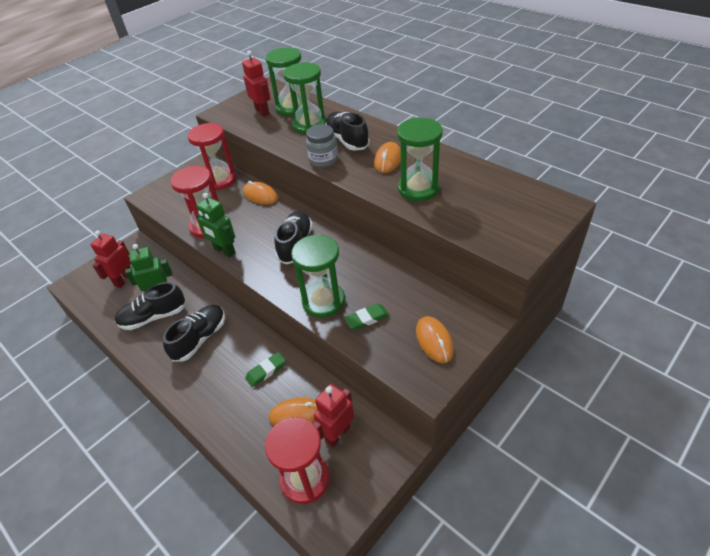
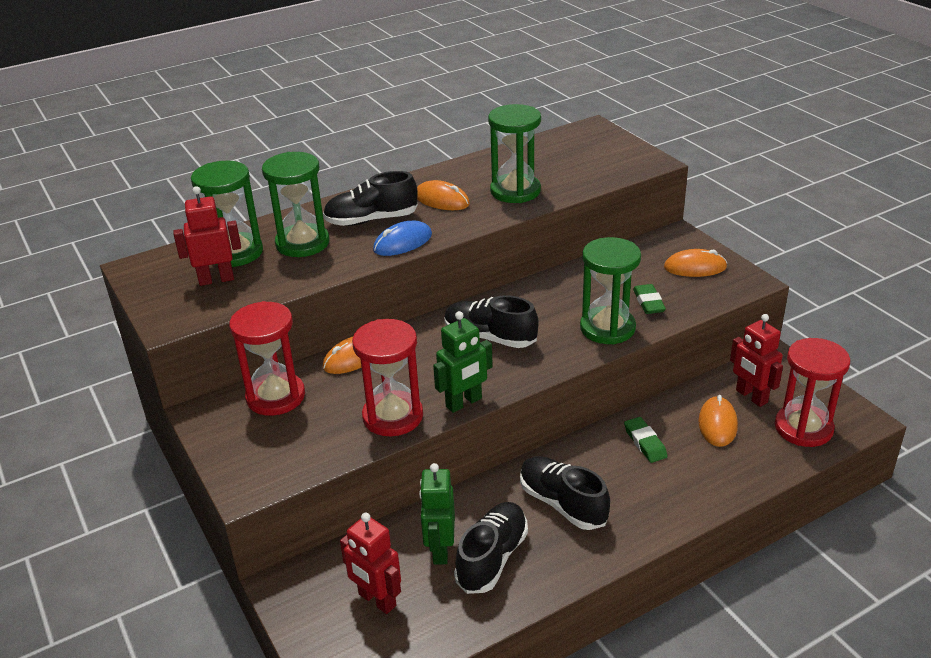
camera: 75 degrees left, 10 degrees down
black shoe [115,282,186,330] -> black shoe turned 150 degrees counterclockwise [454,502,528,594]
grey jar [306,124,338,167] -> blue mouse [373,221,432,256]

